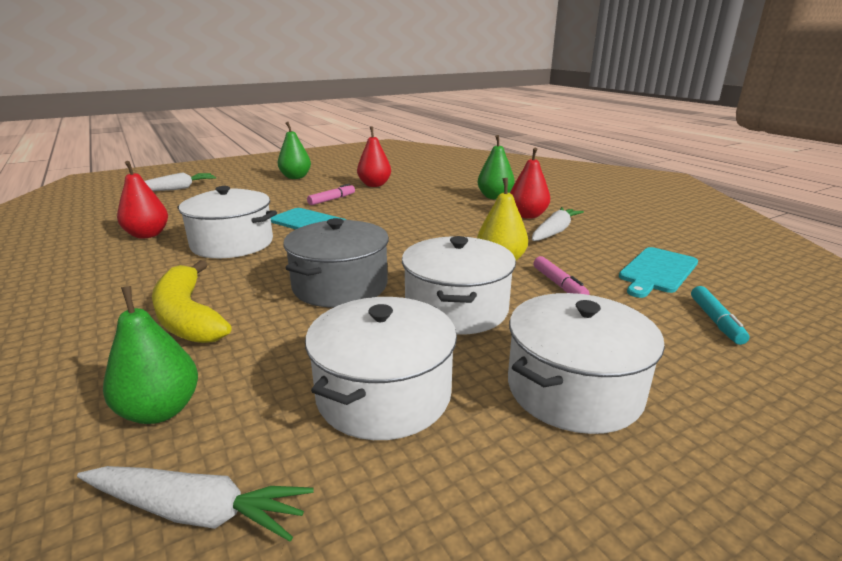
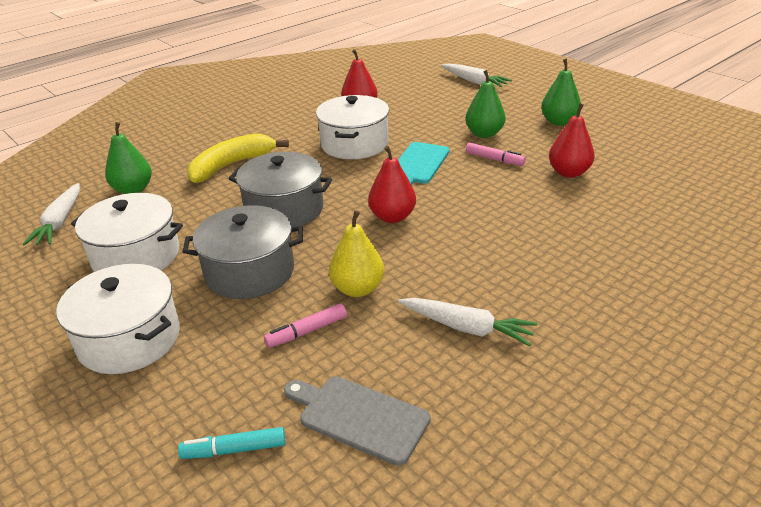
camera: 80 degrees right, 10 degrees up
white pot [402,236,516,335] -> grey pot [182,205,303,299]
green pear [477,135,515,199] -> green pear moved to [465,70,506,138]
red pear [510,148,550,219] -> red pear moved to [368,146,416,223]
turquoise cutting board [619,247,698,298] -> grey cutting board [284,376,431,466]

